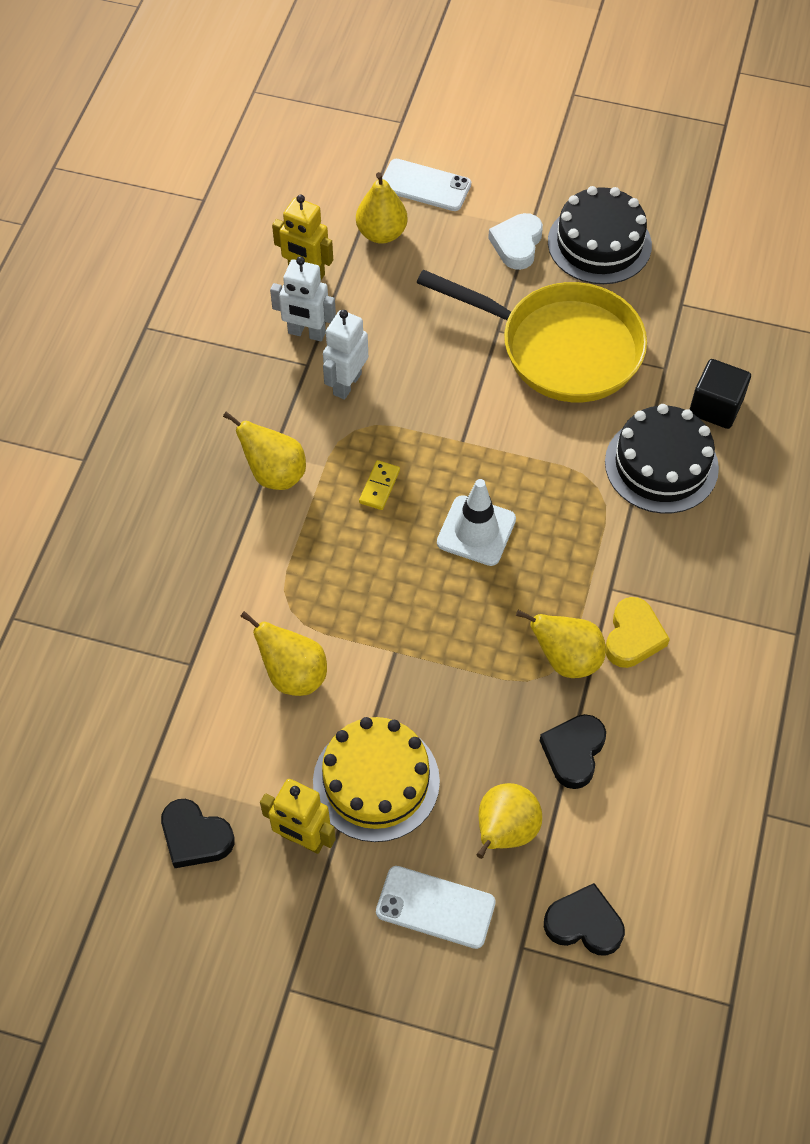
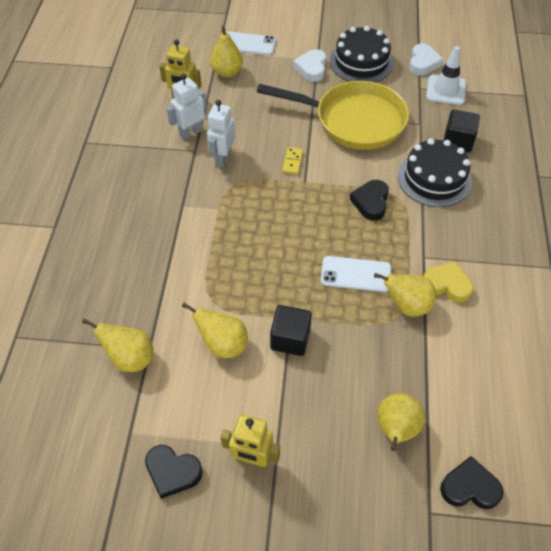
camera: 10 degrees left, 5 degrees down
yellow pear [223,412,306,490] -> yellow pear moved to [82,318,153,372]
white robot [270,256,336,342] -> white robot turned 135 degrees clockwise [167,74,207,140]
yellow cake [313,717,440,842] -> none
yellow domino [359,460,400,510] -> yellow domino moved to [282,147,303,175]
white phone [376,866,496,949] -> white phone moved to [321,256,391,292]
white traffic cone [437,479,516,566] -> white traffic cone moved to [426,46,466,105]
black heart [540,714,606,789] -> black heart moved to [350,180,389,221]
yellow heart [605,597,670,668] -> yellow heart turned 75 degrees counterclockwise [423,261,473,303]
none -> black cube [270,305,312,356]
none -> white heart [409,44,443,75]

